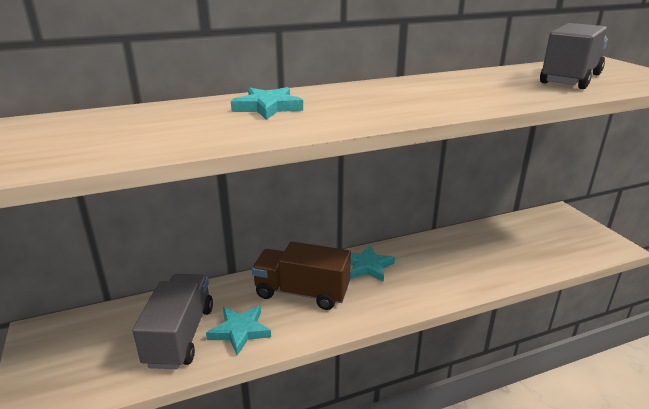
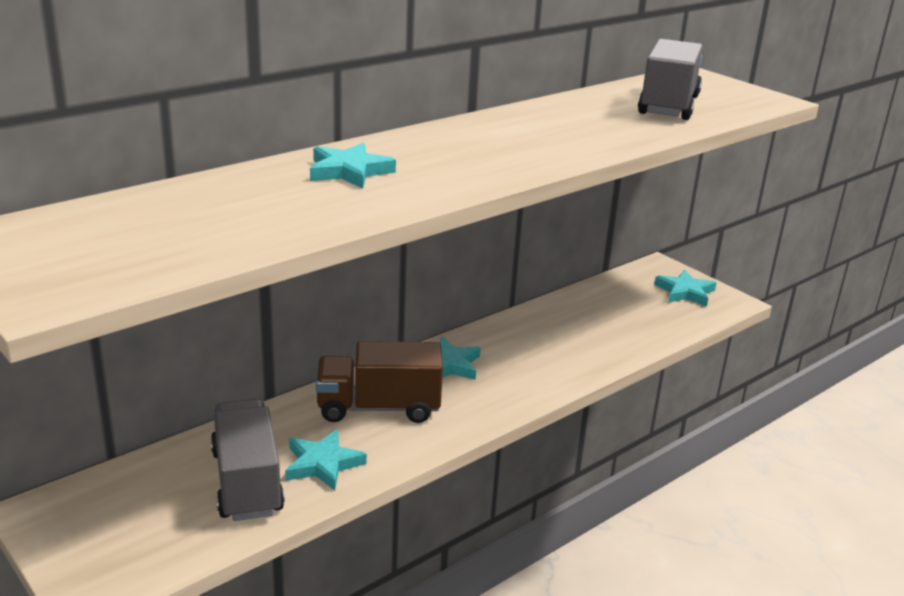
camera: 20 degrees left, 0 degrees up
none -> turquoise star [654,270,716,307]

